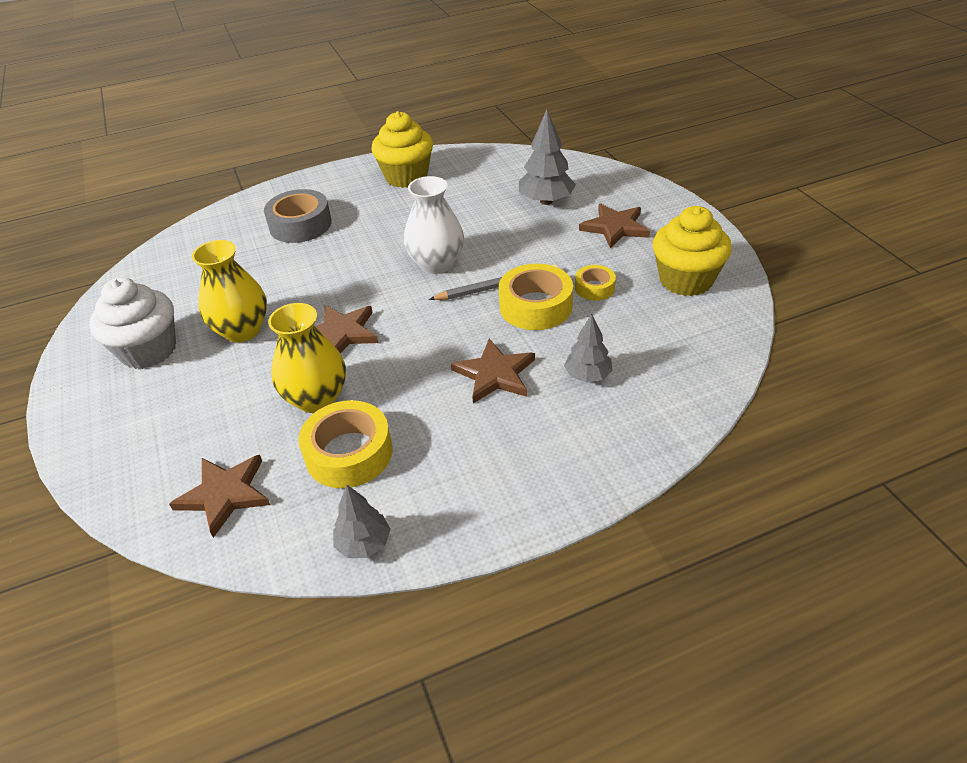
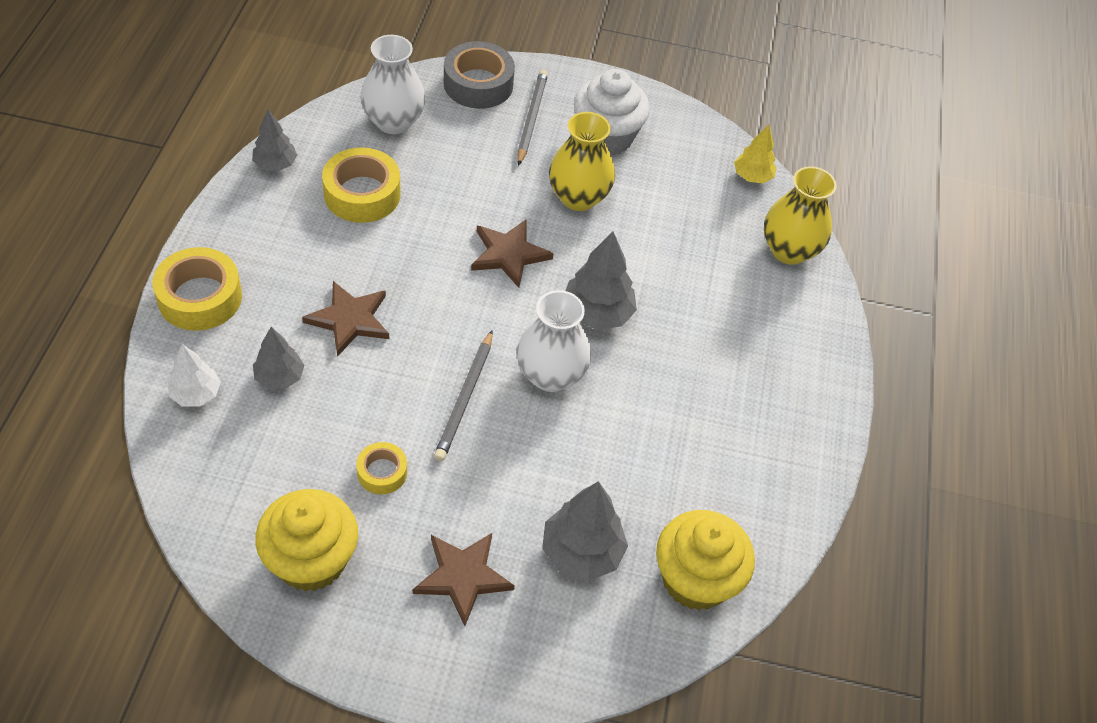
camera: 115 degrees right, 10 degrees up
brown star [169,455,270,538] -> white vase [361,35,426,134]
grey tape [264,189,332,243] -> grey tape moved to [444,41,515,109]
yellow vase [268,303,346,413] -> yellow vase moved to [764,166,837,265]
yellow cupcake [371,111,433,188] -> yellow cupcake moved to [656,510,755,610]
yellow tape [499,264,573,330] -> yellow tape moved to [153,247,242,331]
none -> white tree [168,344,221,407]
none -> grey pencil [517,69,548,166]
none -> grey tree [565,231,637,330]
none -> yellow tree [734,124,777,183]

